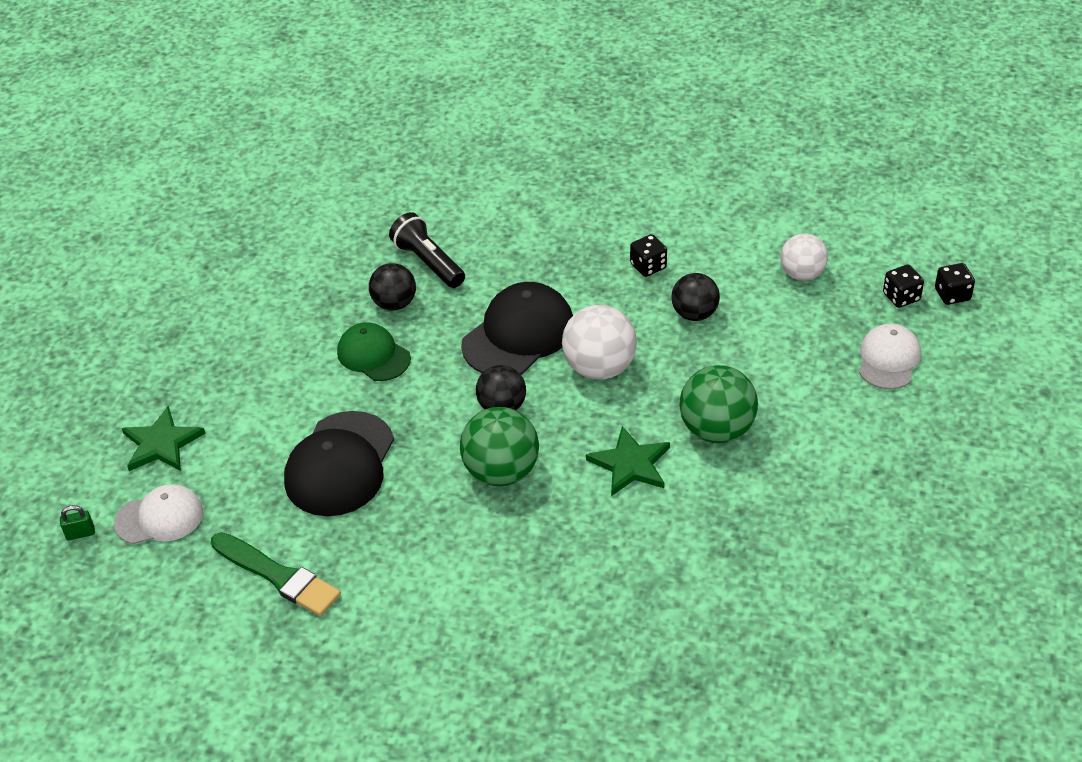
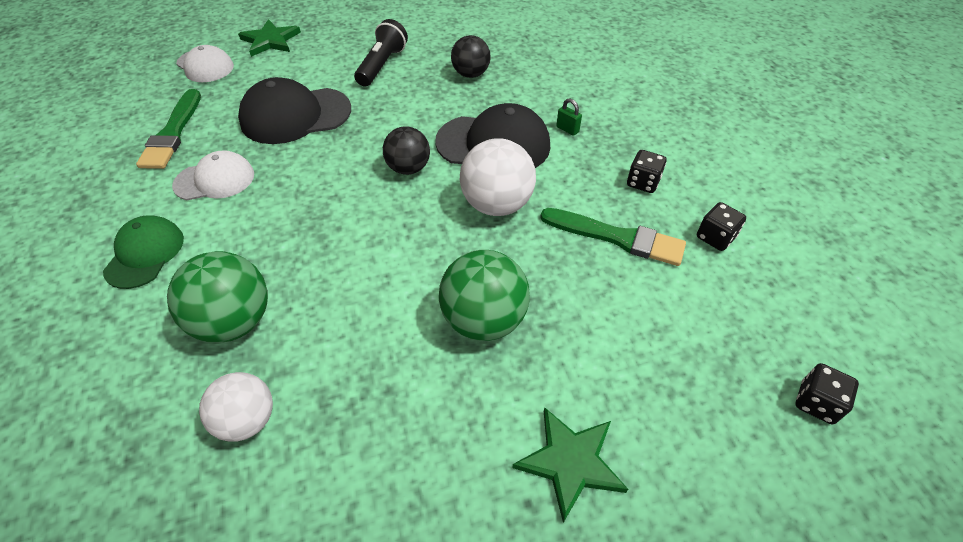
camera: 55 degrees right, 5 degrees up
green padlock [60,505,95,540] -> green padlock moved to [556,98,582,136]
green cap [337,322,411,381] -> green cap moved to [103,215,184,289]
black flashlight [389,212,465,288] -> black flashlight moved to [354,19,408,86]
green ball [460,407,539,486] -> green ball moved to [167,251,268,343]
green star [586,426,670,496] -> green star moved to [512,407,628,523]
black ball [671,273,720,321] -> green brush [540,208,686,266]
white ball [780,233,828,281] -> white ball moved to [199,372,273,442]
white cap [859,323,921,389] -> white cap moved to [172,150,254,200]
black dice [935,263,975,305] -> black dice moved to [697,202,746,251]

